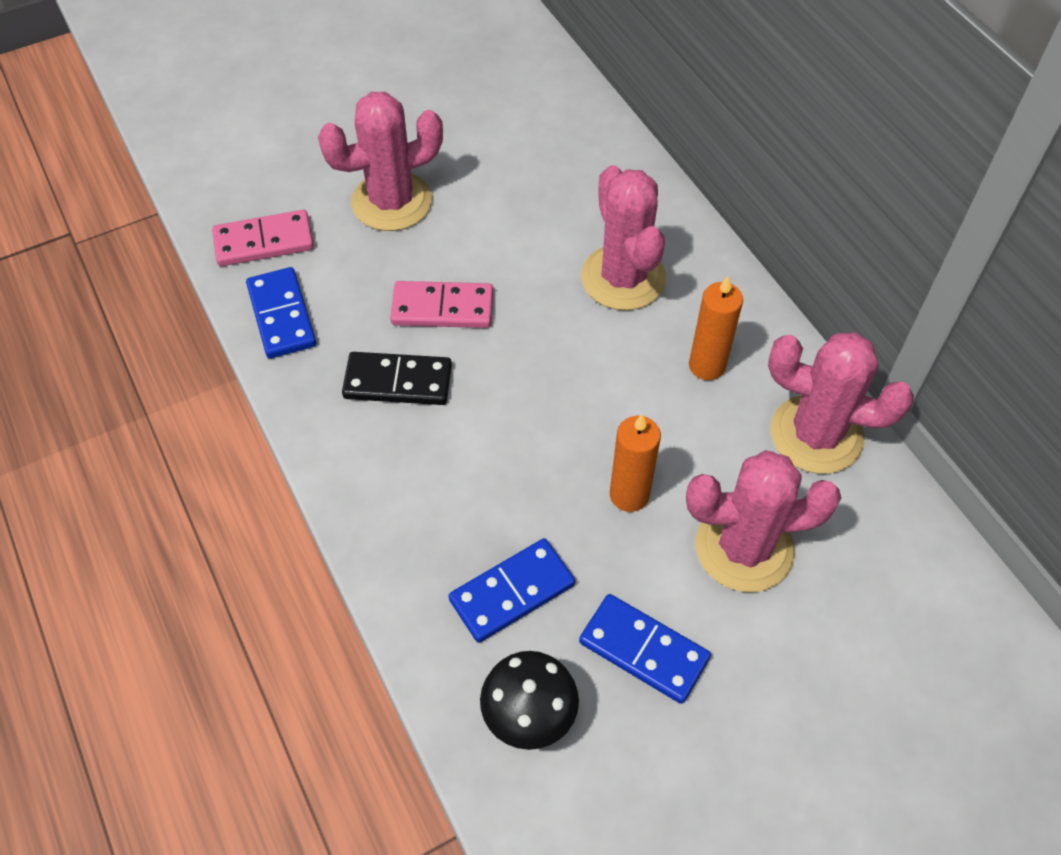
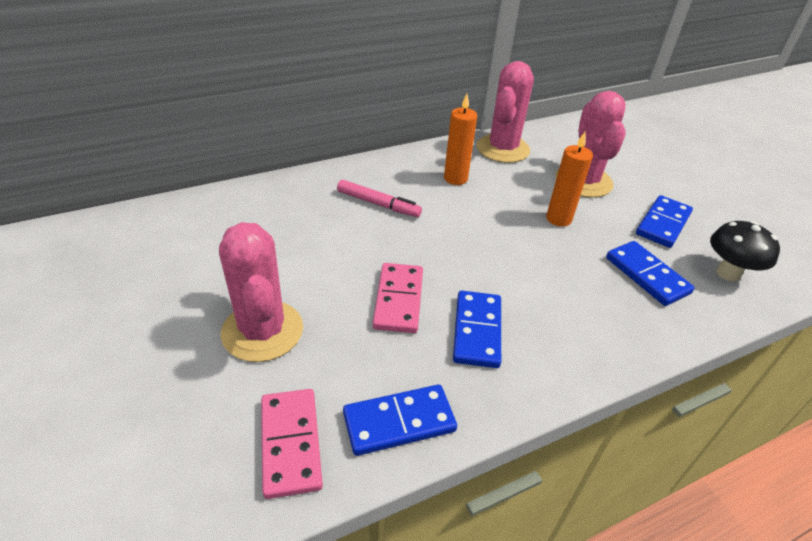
camera: 90 degrees left, 15 degrees down
black domino [342,352,452,405] -> blue domino [453,291,501,368]
pink cactus [581,165,666,310] -> pink marker [337,180,422,217]

